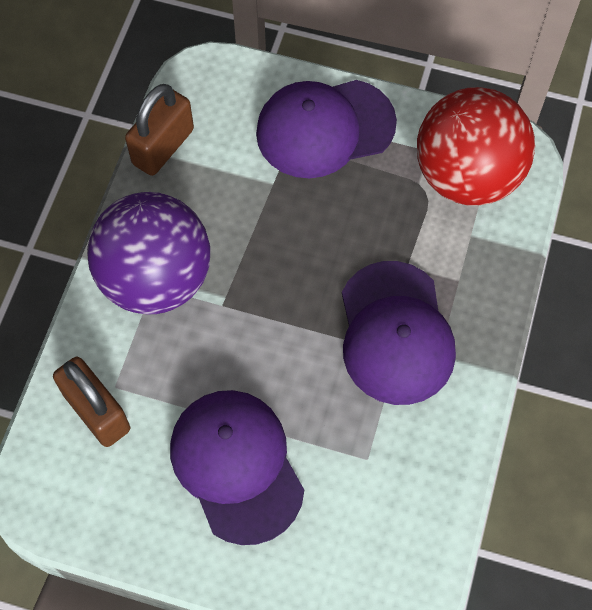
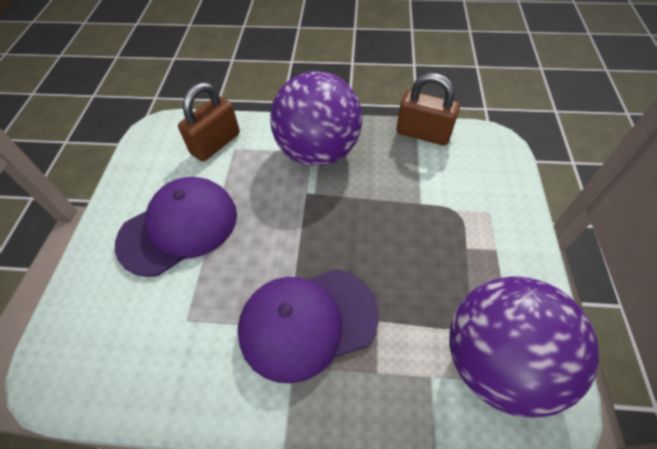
camera: 80 degrees right, 10 degrees down
purple cap [256,80,397,178] -> none
red ball [417,87,535,206] -> purple ball [450,276,599,417]

